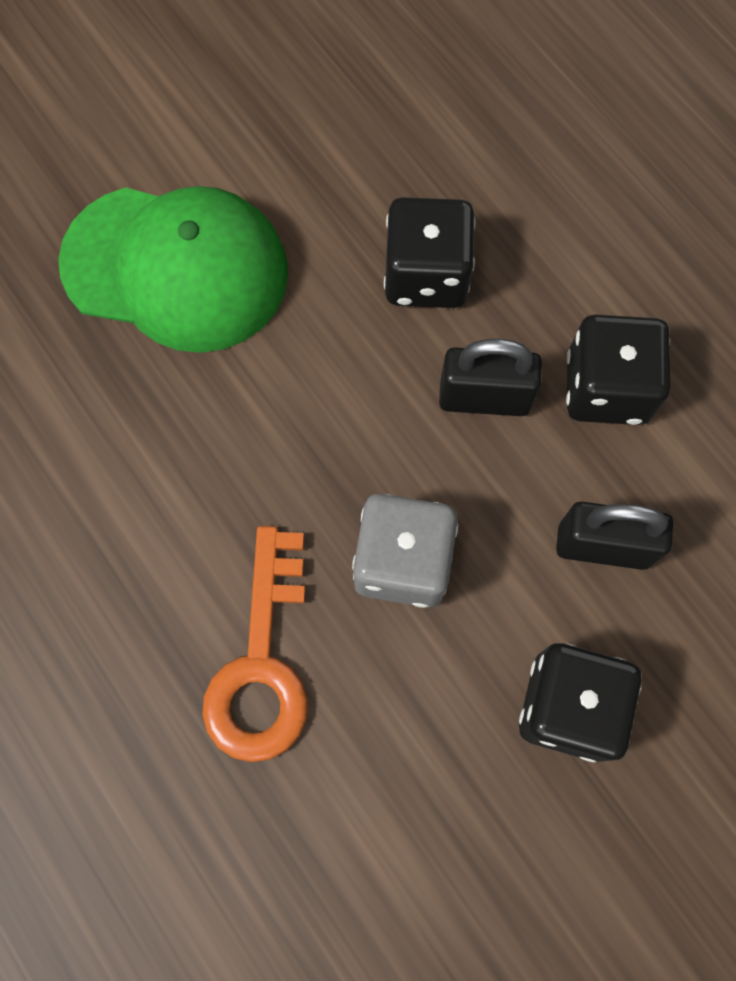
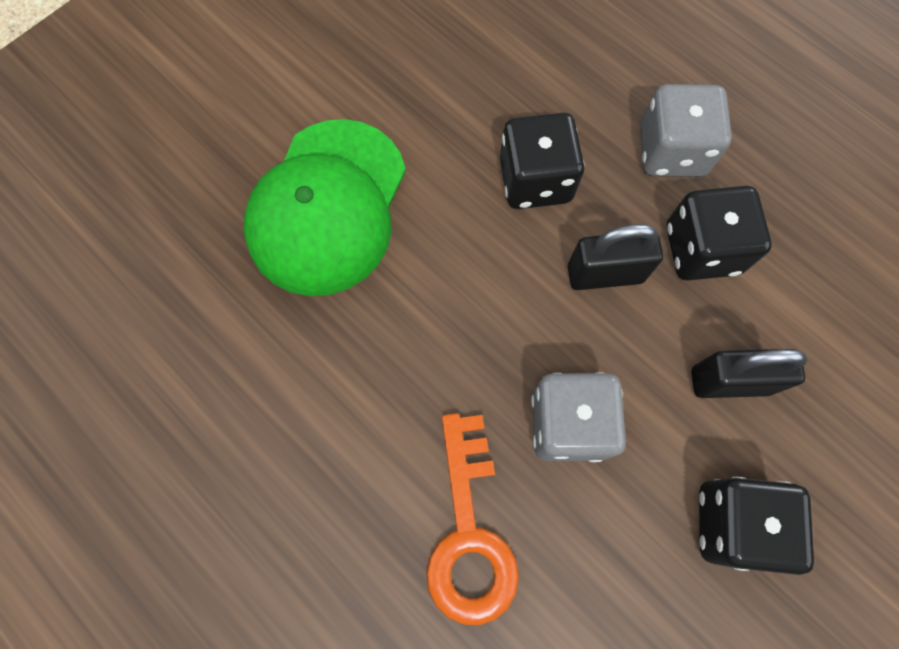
camera: 10 degrees left, 0 degrees up
green cap [58,186,288,353] -> green cap turned 105 degrees clockwise [244,119,406,296]
none -> grey dice [640,84,732,177]

